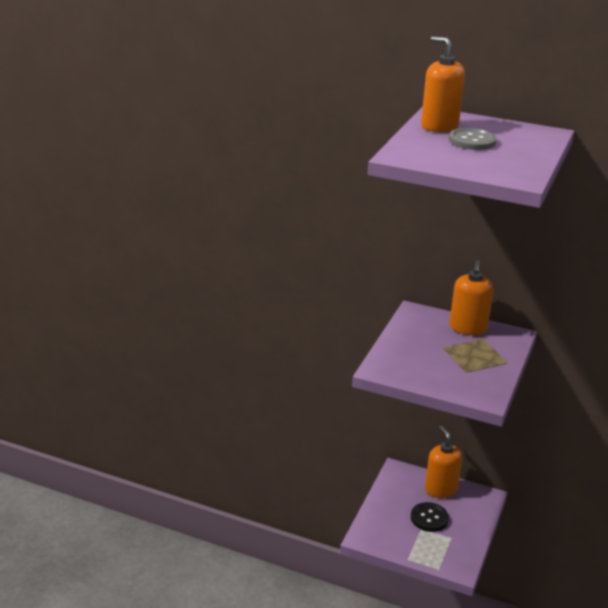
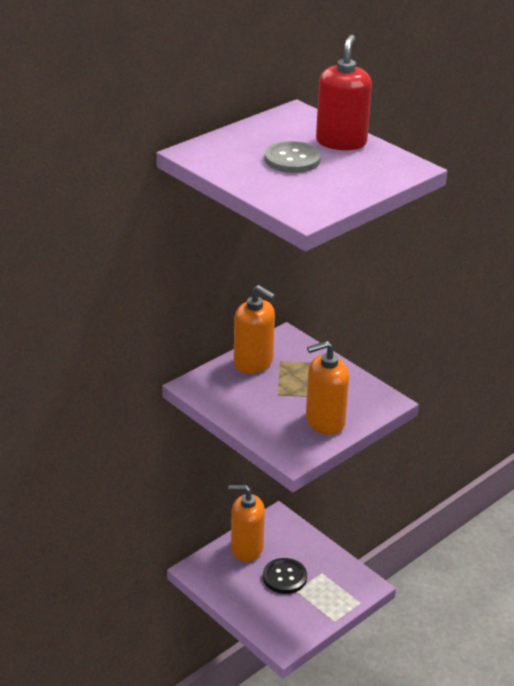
camera: 65 degrees left, 5 degrees up
orange soap dispenser [421,36,465,132] -> orange soap dispenser moved to [306,341,349,435]
none -> red soap dispenser [316,35,372,150]

